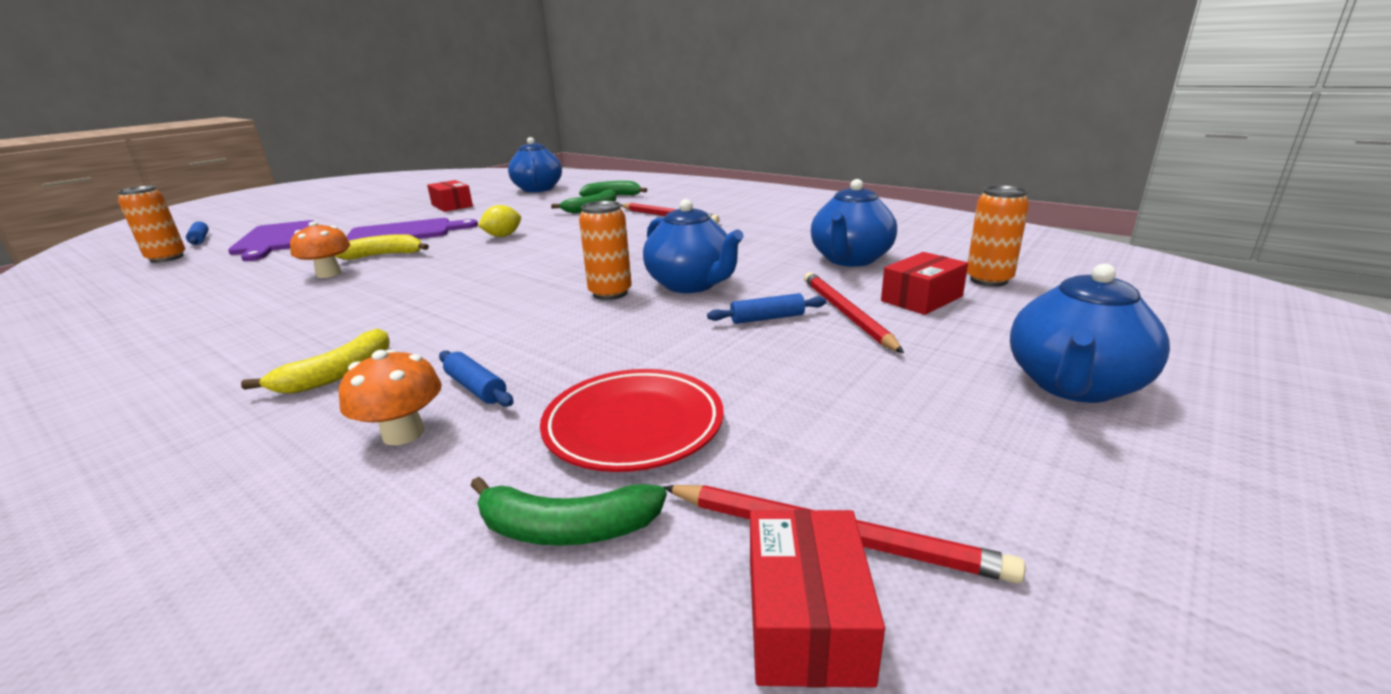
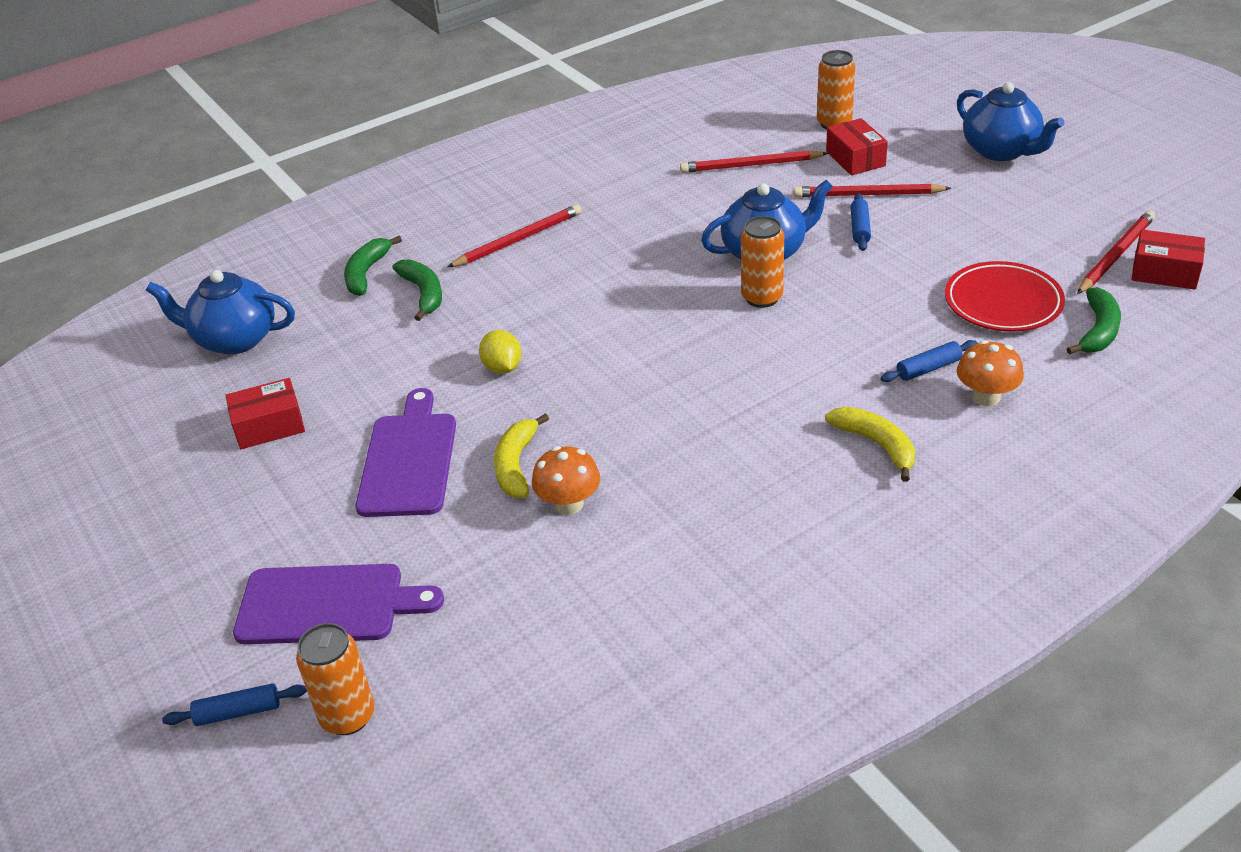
camera: 70 degrees left, 15 degrees up
blue teapot [811,179,897,267] -> red pencil [680,150,828,173]

